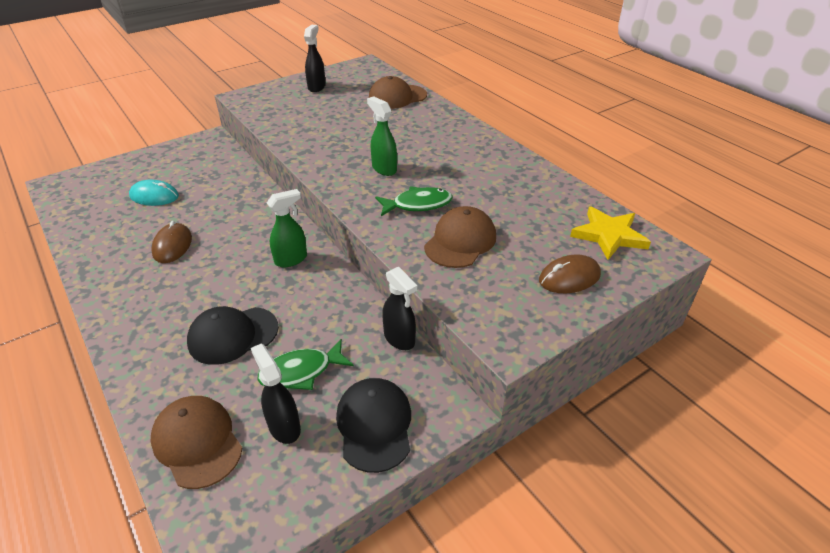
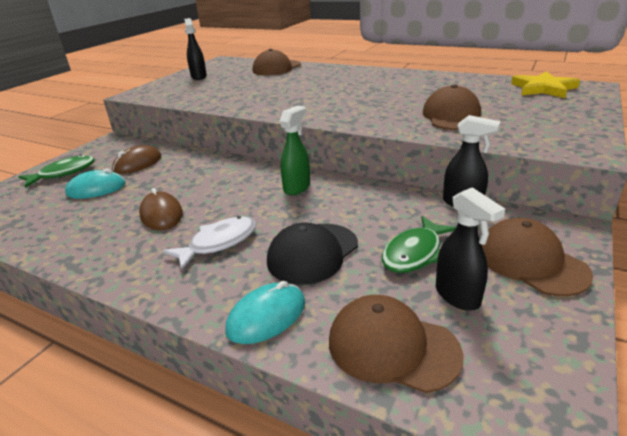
camera: 25 degrees left, 10 degrees down
black spray bottle [251,343,301,444] -> black spray bottle turned 150 degrees counterclockwise [436,187,505,310]
black cap [336,378,411,473] -> brown cap [481,218,593,296]
green spray bottle [367,96,397,176] -> none
green fish [375,186,453,216] -> green fish moved to [18,155,95,188]
brown mouse [539,254,601,293] -> brown mouse moved to [112,145,161,174]
none -> white fish [163,216,256,271]
none -> turquoise mouse [225,281,305,344]

